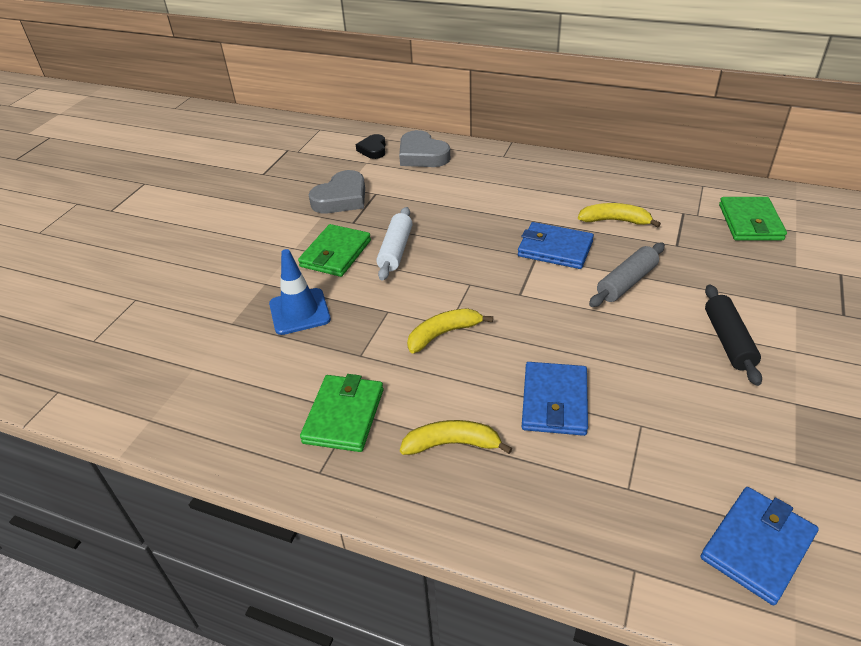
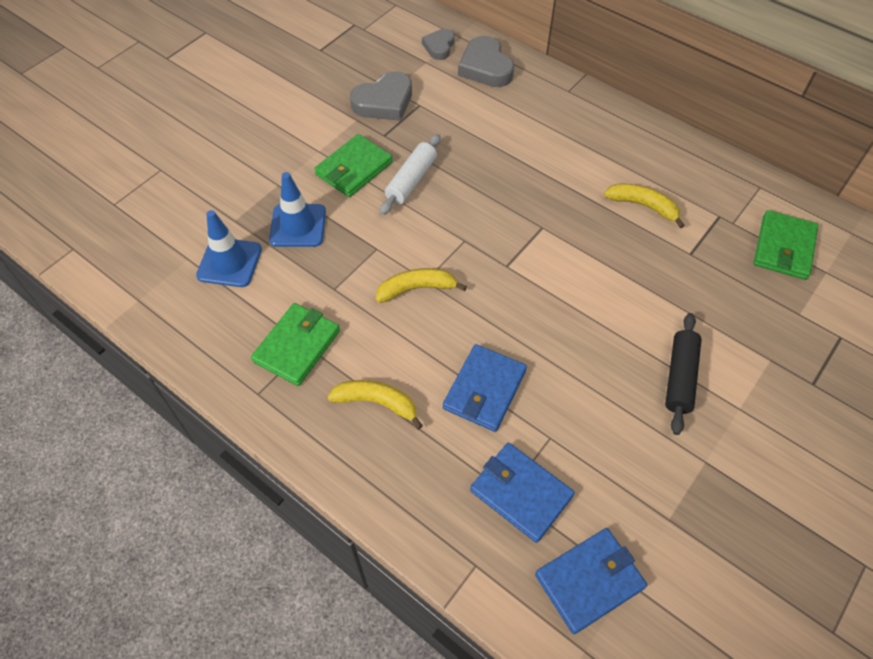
camera: 15 degrees right, 15 degrees up
black heart [356,134,386,159] -> grey heart [422,29,455,60]
blue wallet [518,222,594,269] -> blue wallet moved to [470,443,575,543]
grey rolling pin [589,243,665,307] -> none
none -> blue traffic cone [196,210,262,287]

